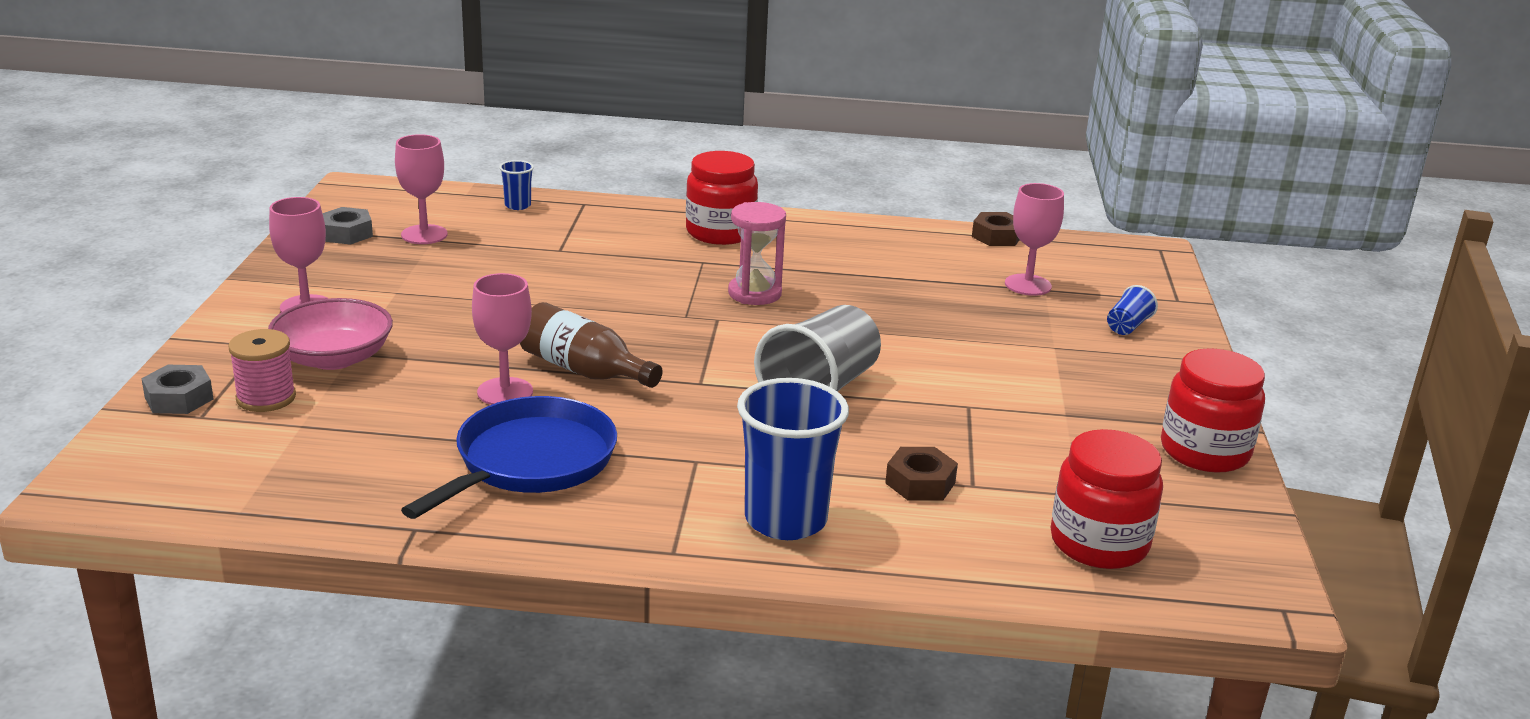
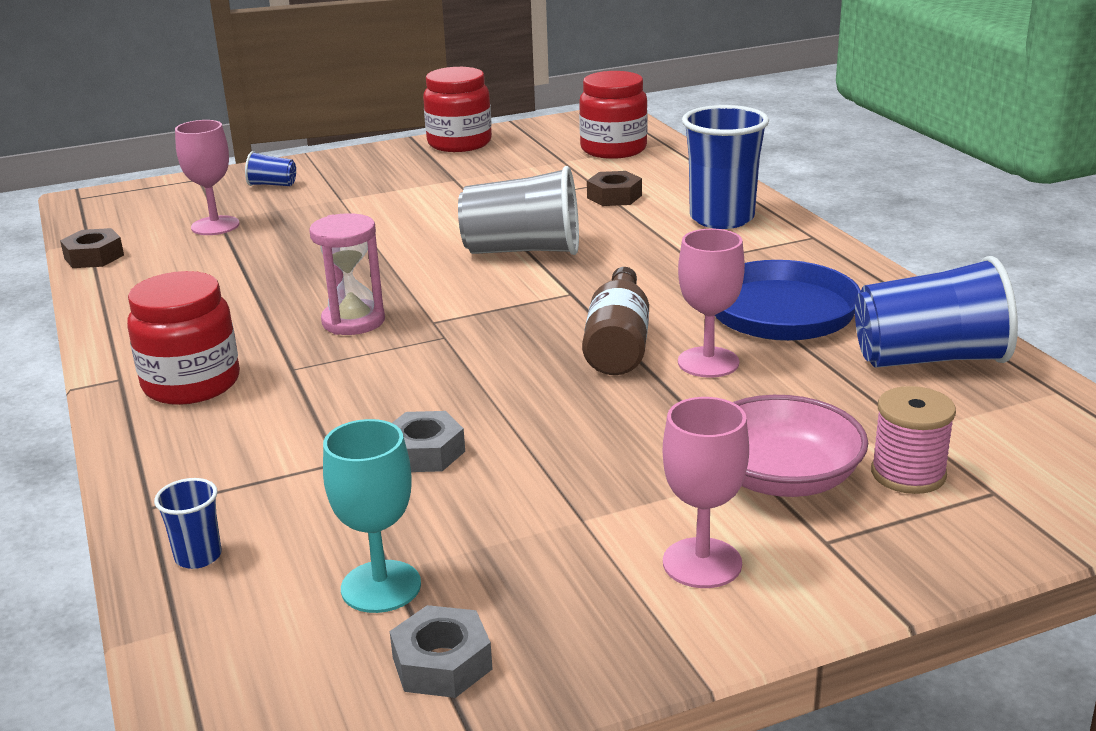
camera: 115 degrees left, 0 degrees up
grey nut [141,365,213,414] -> grey nut moved to [392,411,465,472]
pink goblet [395,134,448,244] -> turquoise goblet [323,419,421,613]
none -> blue cup [855,256,1018,368]

